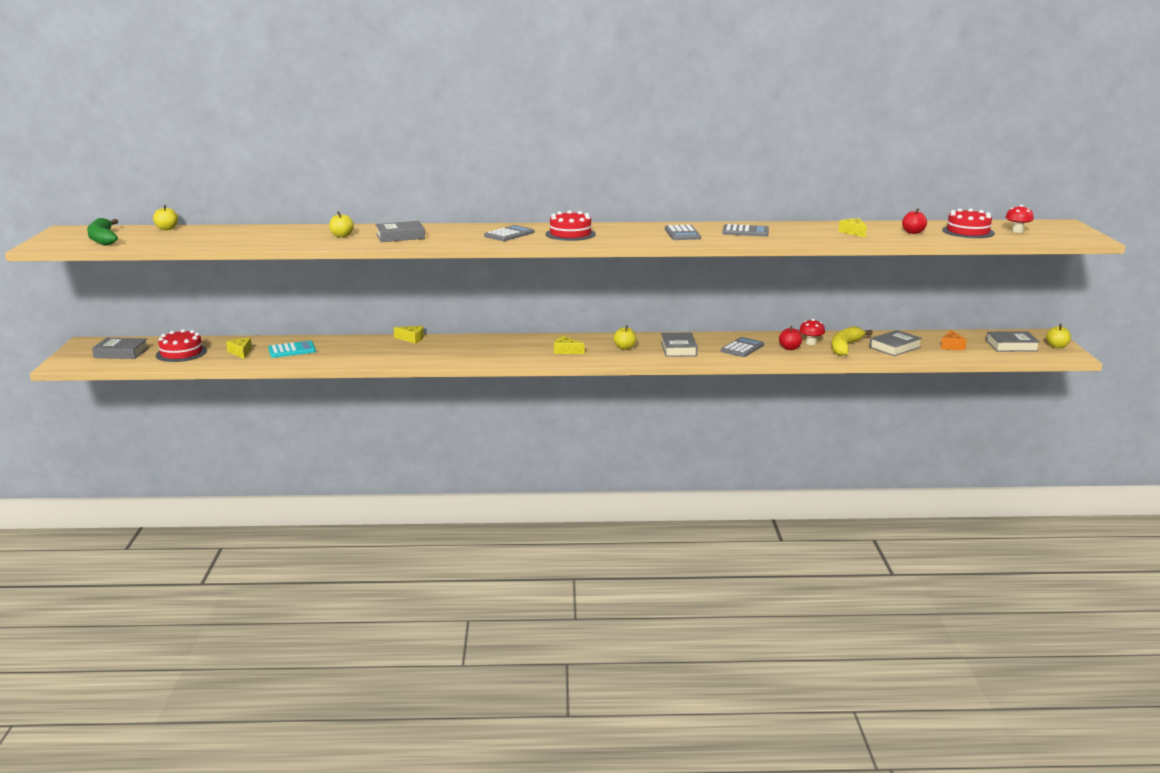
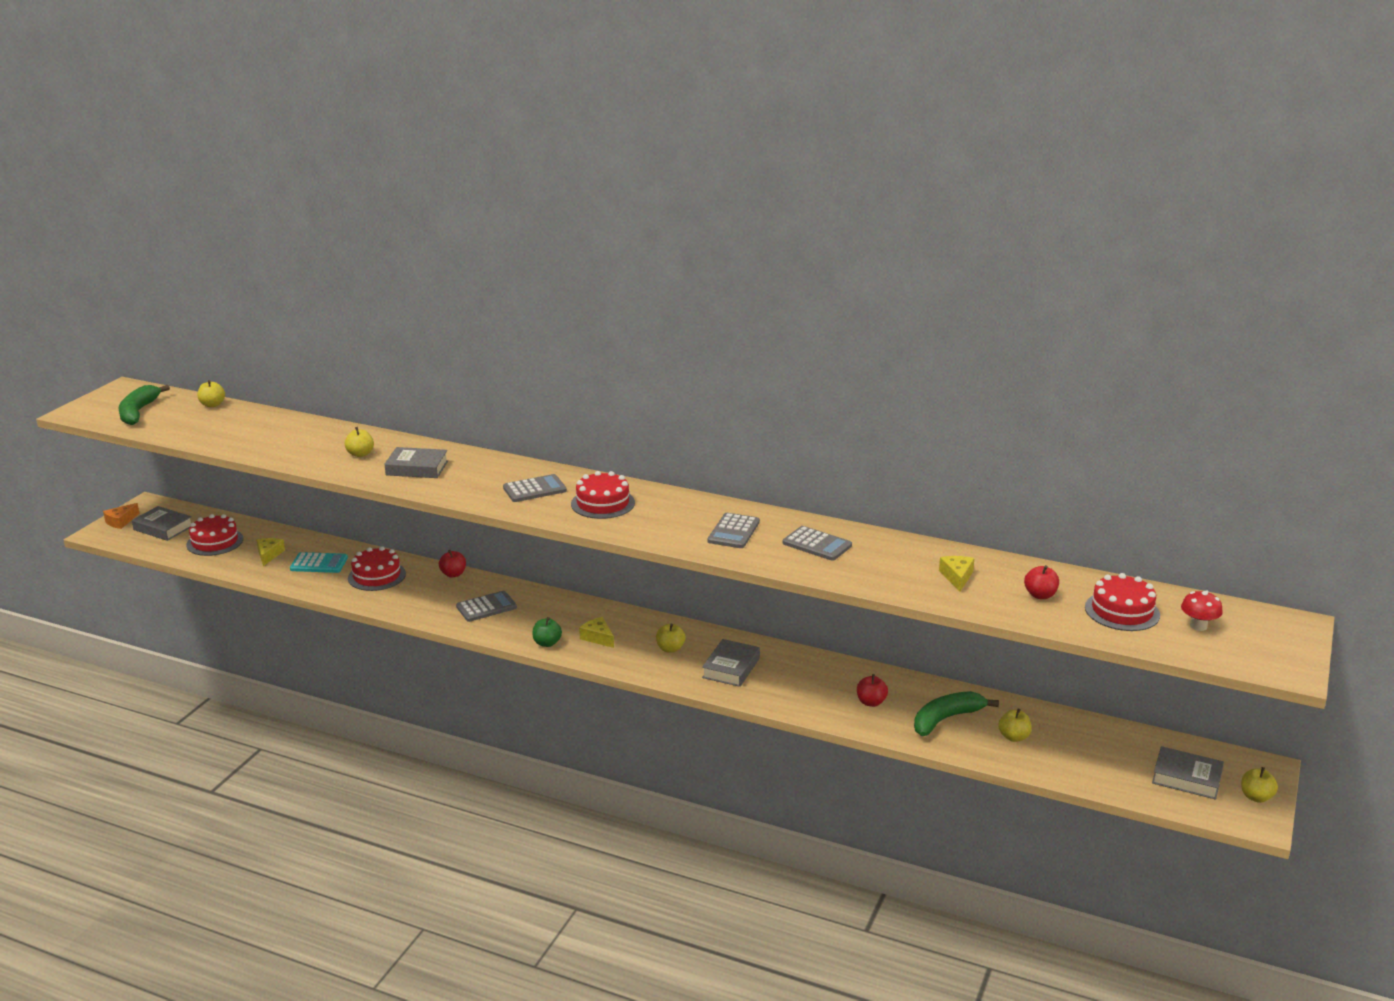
camera: 25 degrees right, 5 degrees up
yellow cheese [394,326,424,344] -> red apple [439,550,466,577]
grey calculator [721,337,764,357] -> grey calculator moved to [456,591,517,622]
red mushroom [799,319,825,345] -> none
yellow banana [831,326,873,356] -> green banana [914,691,999,736]
grey book [869,330,922,356] -> yellow apple [998,708,1032,742]
orange cheese [941,330,967,350] -> orange cheese moved to [103,503,140,529]
none -> red cake [348,546,406,591]
none -> green apple [532,617,562,647]

